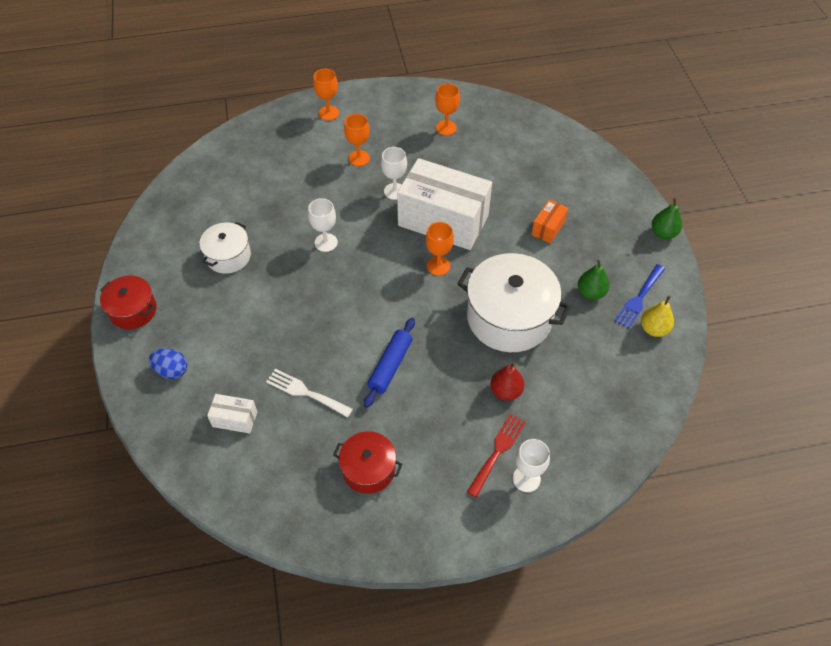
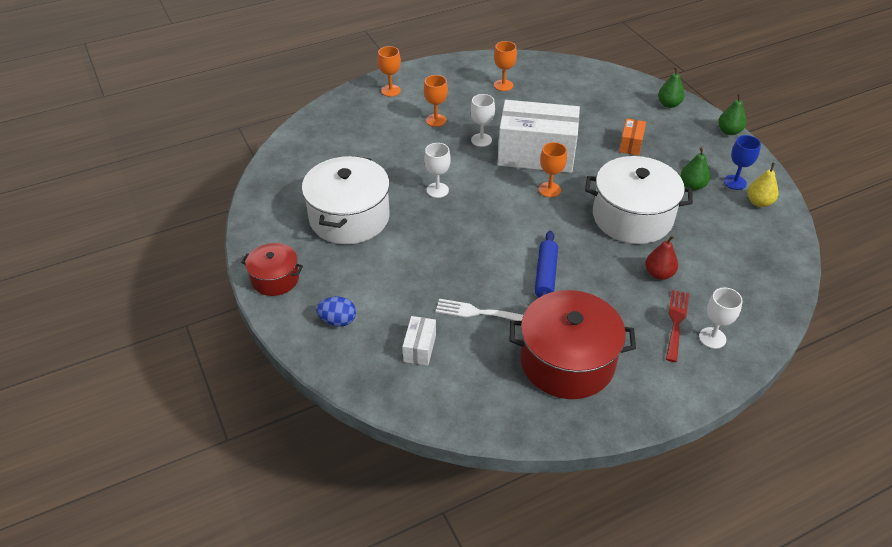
camera: 15 degrees left, 10 degrees down
white pot [199,222,251,274] -> white pot [302,156,390,244], size x1.81
white box [207,394,257,434] -> white box turned 75 degrees counterclockwise [402,316,436,366]
red pot [333,431,402,494] -> red pot [510,290,636,399], size x1.81
blue fork [614,264,665,329] -> blue goblet [724,135,761,190]
none -> green pear [658,67,685,108]

